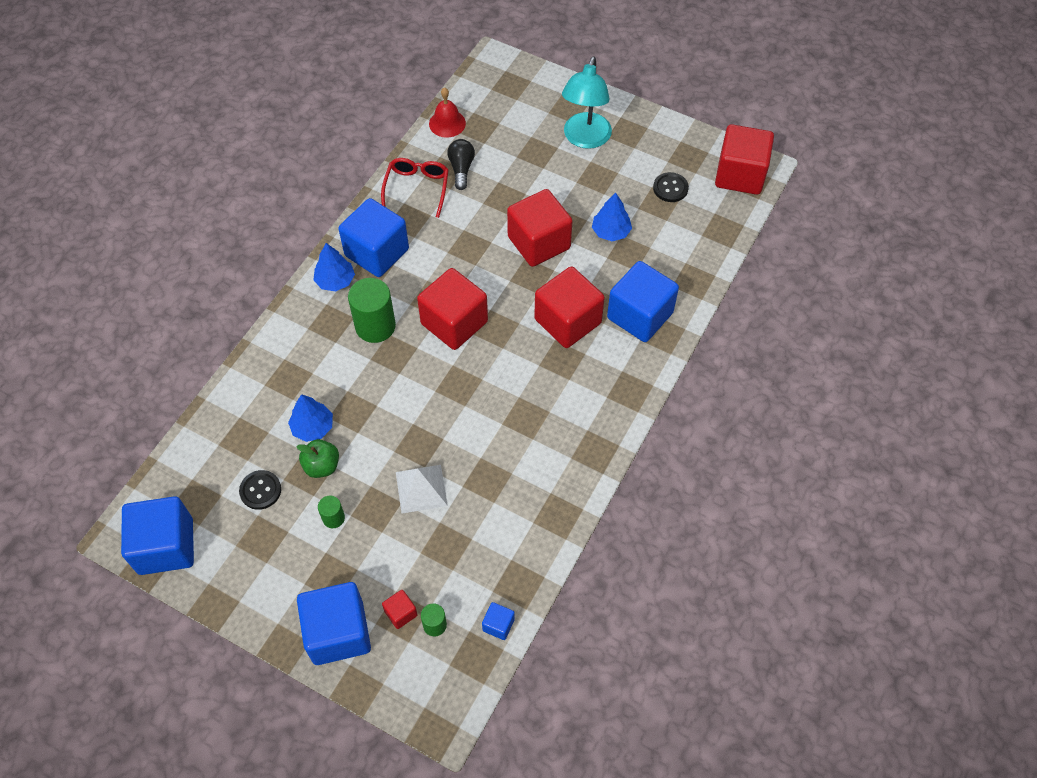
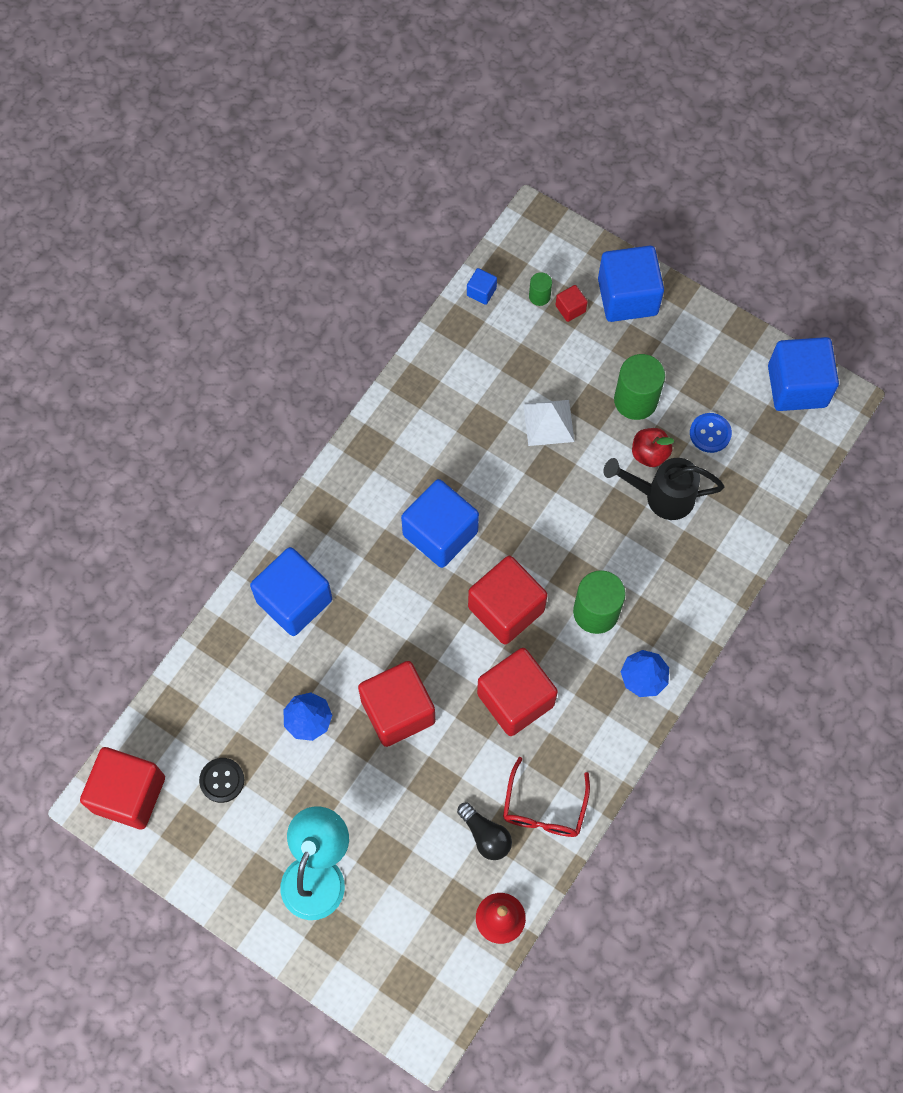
camera: 175 degrees left, 10 degrees up
black button [239,470,281,510] -> blue button [690,413,732,453]
blue tree [288,394,333,442] -> black watering can [603,458,724,520]
green apple [296,439,339,478] -> red apple [632,428,674,467]
green cylinder [318,496,345,528] -> green cylinder [614,354,665,420], size x1.98
blue cube [338,198,409,277] -> blue cube moved to [401,479,479,568]
black light bulb [447,139,475,190] -> black light bulb turned 45 degrees counterclockwise [457,802,512,860]
red cube [534,266,605,348] -> red cube moved to [477,648,558,736]

